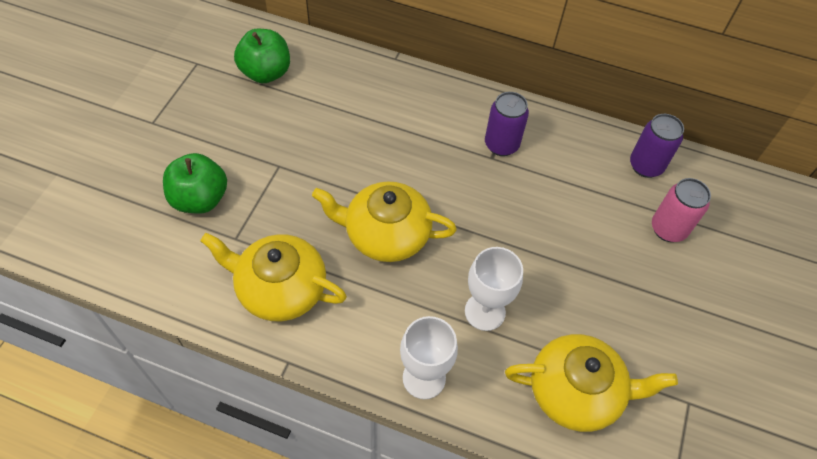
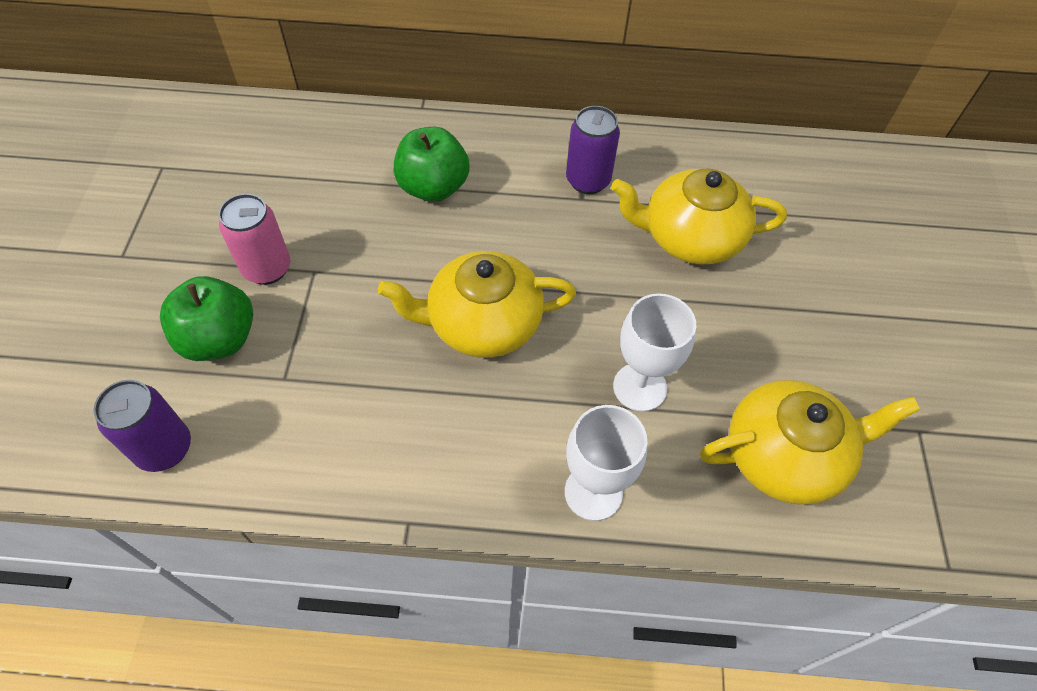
camera: 15 degrees left, 0 degrees up
yellow teapot [200,233,347,321] -> yellow teapot moved to [611,168,787,264]
green apple [234,29,290,83] -> green apple moved to [394,127,470,202]
purple can [630,114,684,178] -> purple can moved to [93,380,191,472]
pink can [652,178,711,242] -> pink can moved to [219,194,290,285]

